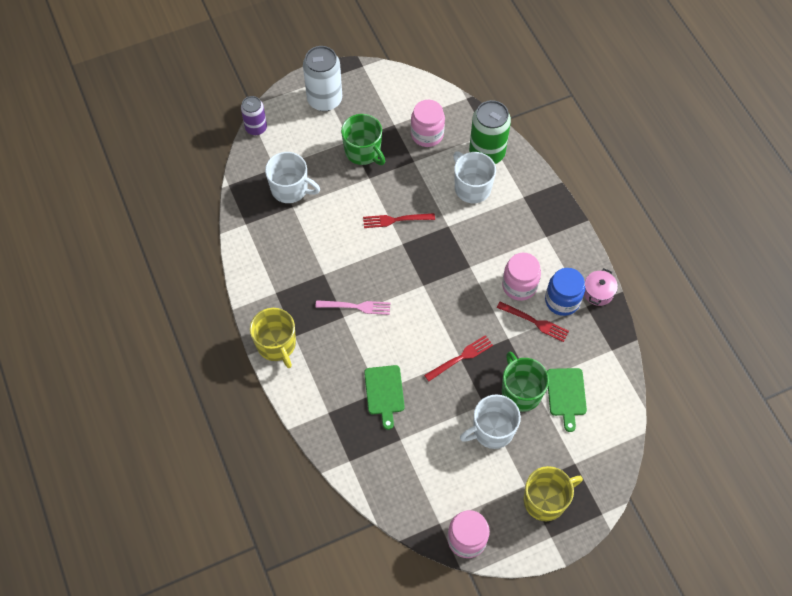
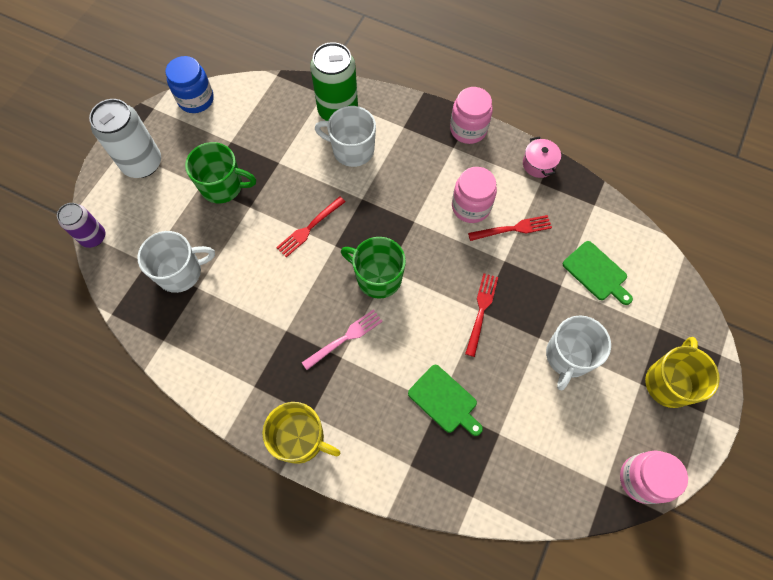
camera: 40 degrees left, 5 degrees up
pink jar [411,100,445,147] -> pink jar moved to [450,87,493,144]
green mug [502,352,549,412] -> green mug moved to [341,237,406,299]
blue jar [545,268,585,316] -> blue jar moved to [165,56,214,113]

